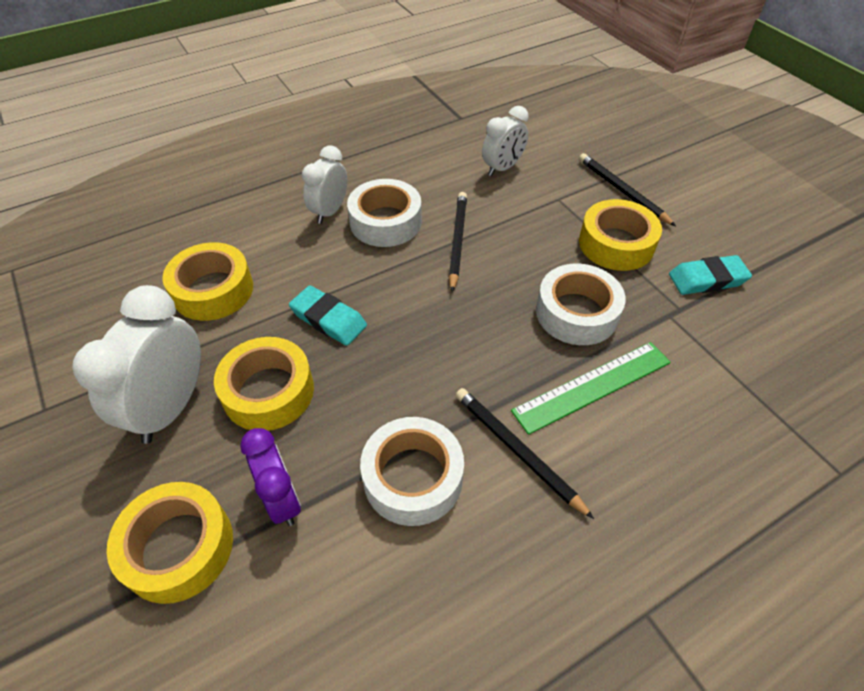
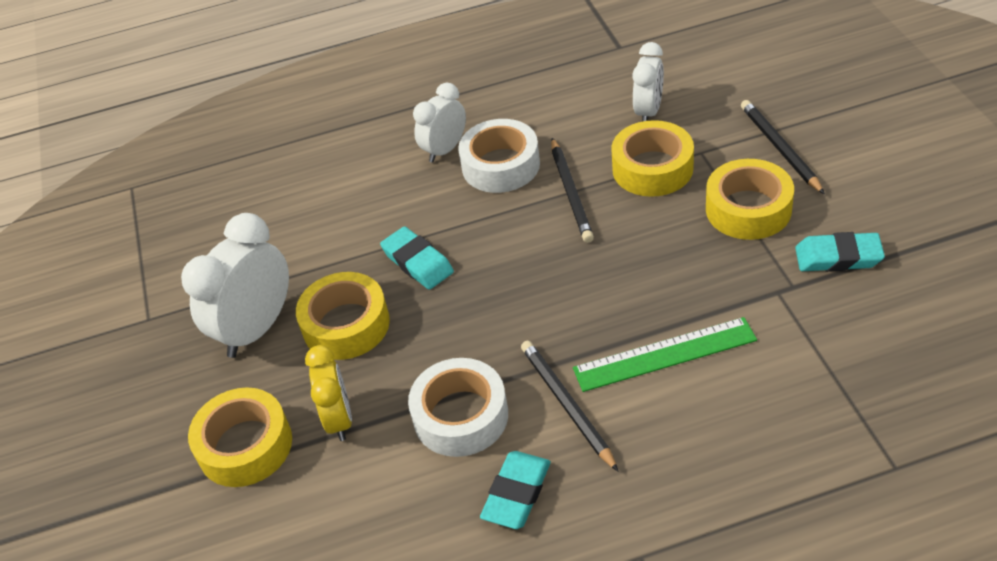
camera: 20 degrees right, 5 degrees down
yellow tape [162,242,253,321] -> yellow tape moved to [611,120,694,197]
purple clock [240,428,301,526] -> yellow clock [305,345,352,441]
black pencil [449,192,467,292] -> black pencil turned 150 degrees clockwise [551,138,594,243]
white clock [482,106,529,176] -> white clock turned 45 degrees counterclockwise [632,42,664,122]
white tape [536,264,626,345] -> none
none -> turquoise eraser [480,451,551,529]

